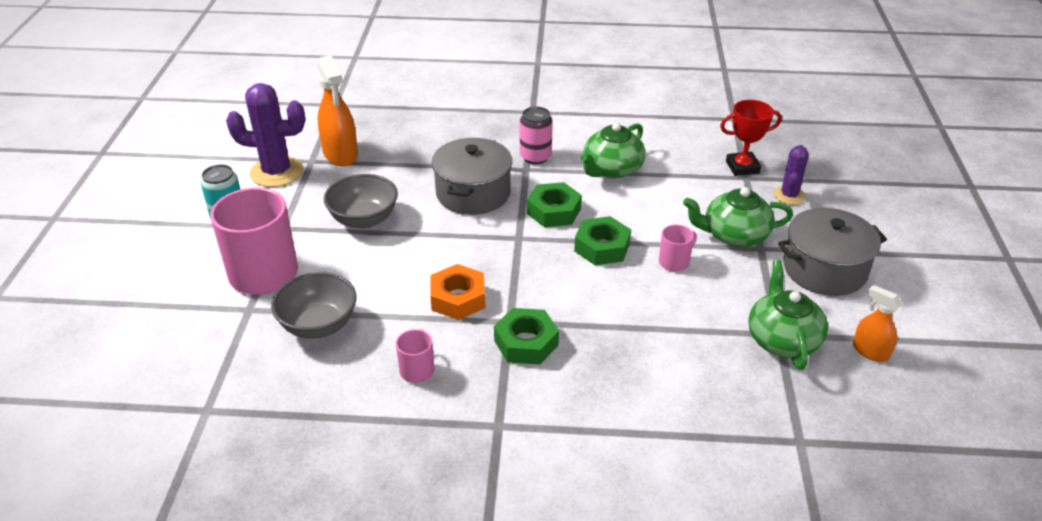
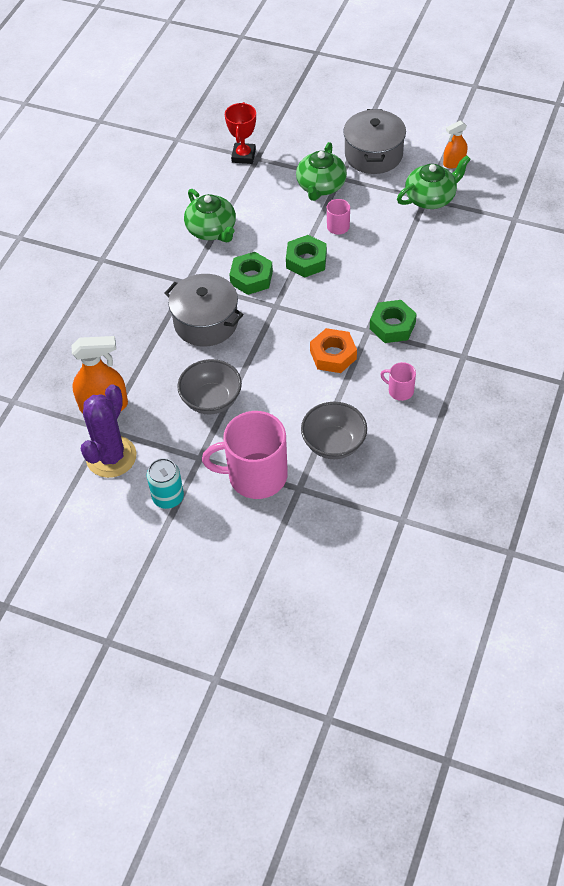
camera: 70 degrees left, 15 degrees up
pink can [520,107,553,164] -> none
green teapot [748,260,828,370] -> green teapot turned 135 degrees clockwise [397,155,471,209]
purple cactus [774,145,809,205] -> none

